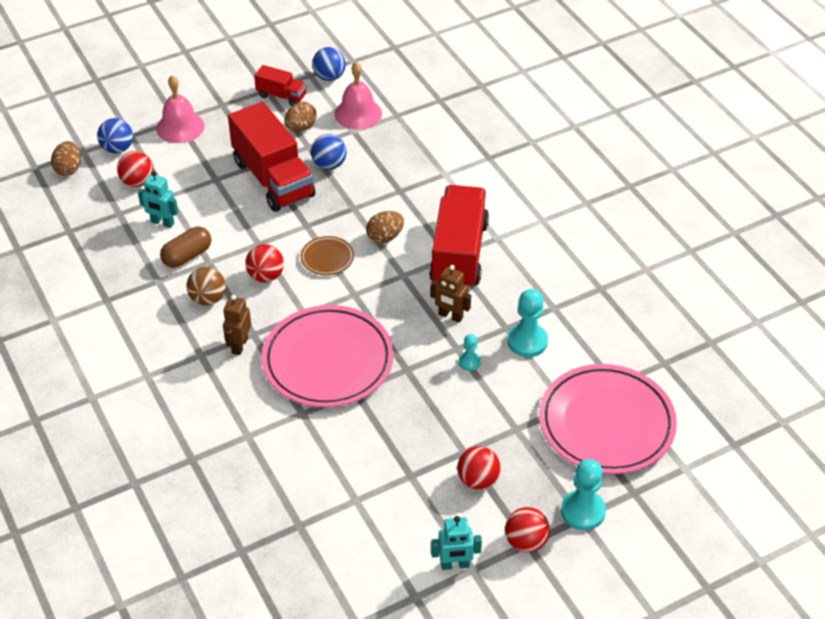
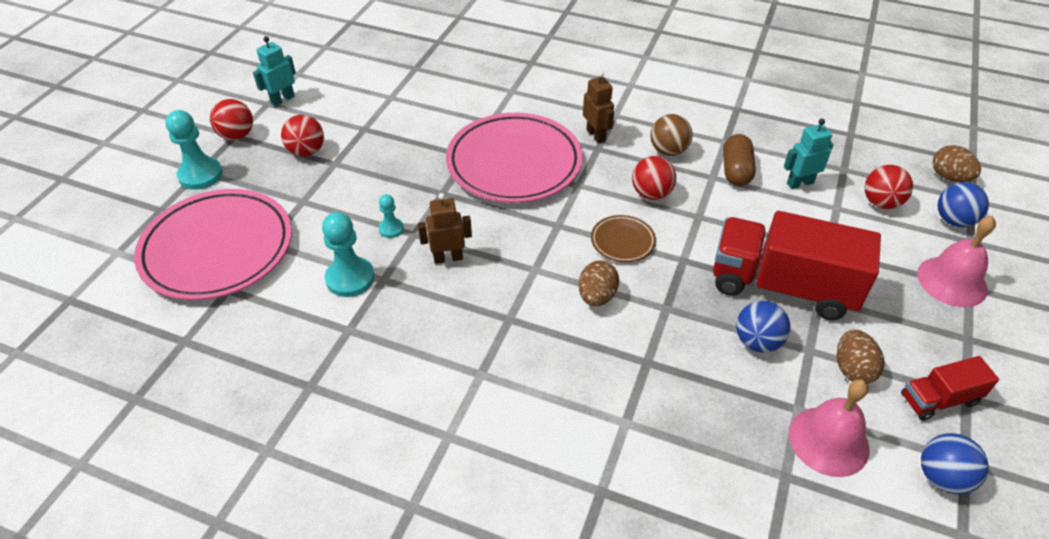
camera: 140 degrees right, 0 degrees up
red truck [429,185,489,289] -> none

